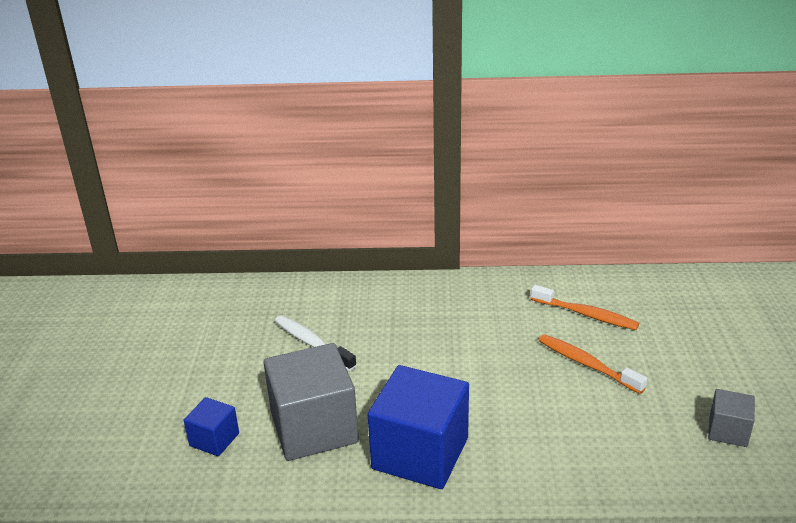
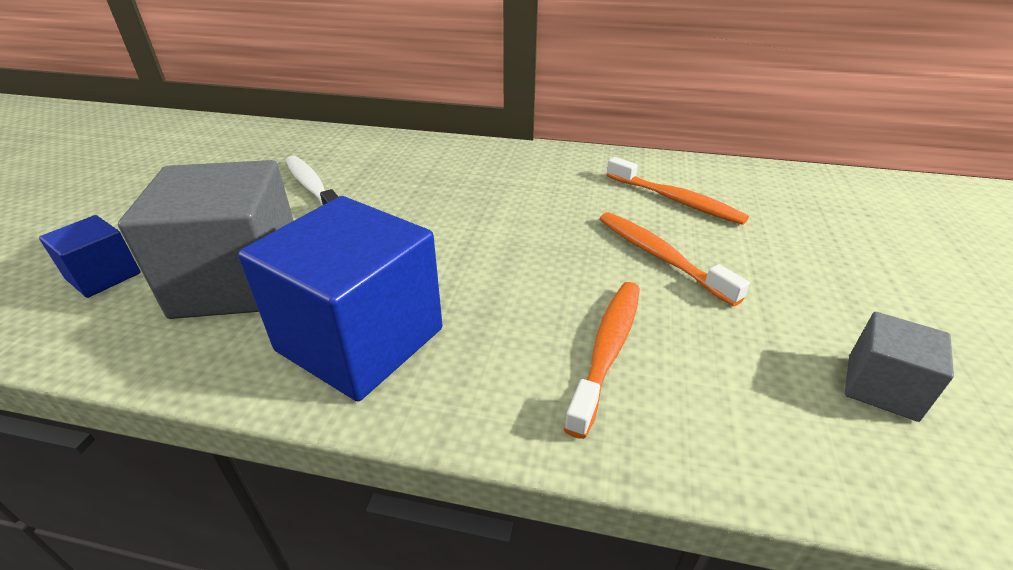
camera: 10 degrees right, 5 degrees up
none -> orange toothbrush [564,282,640,439]

